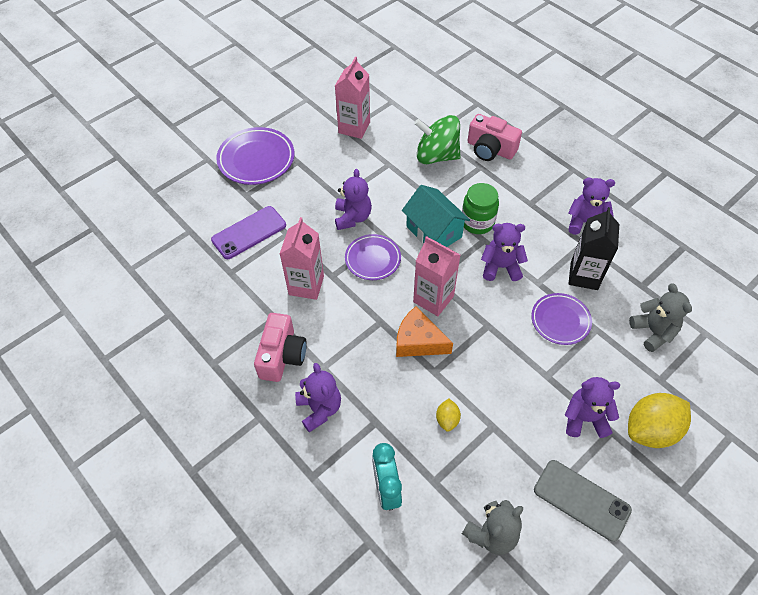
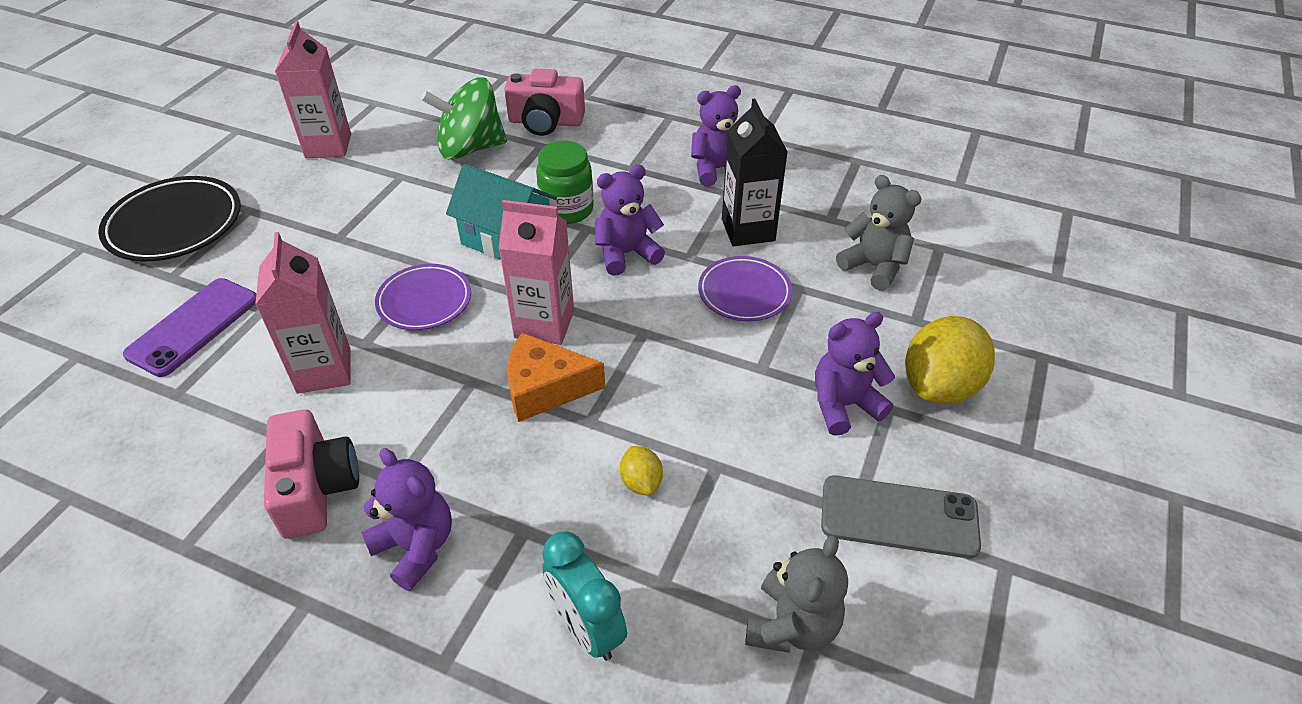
camera: 25 degrees left, 10 degrees down
purple plate [216,127,294,185] -> black plate [98,176,241,261]
purple teddy bear [335,169,372,230] -> none

